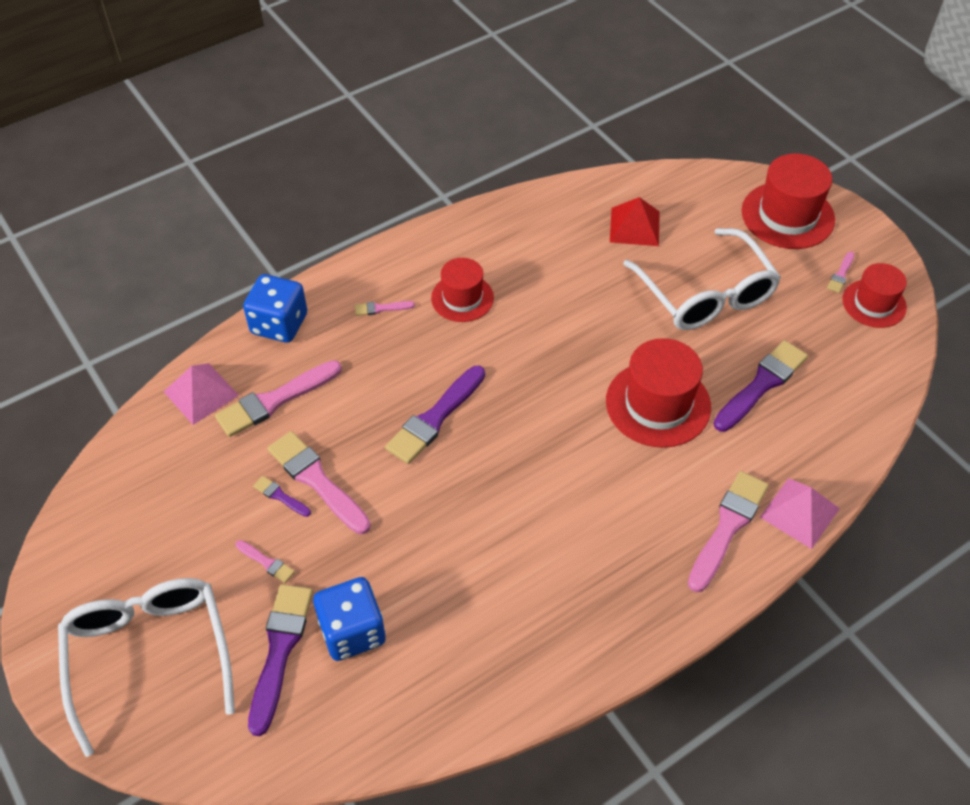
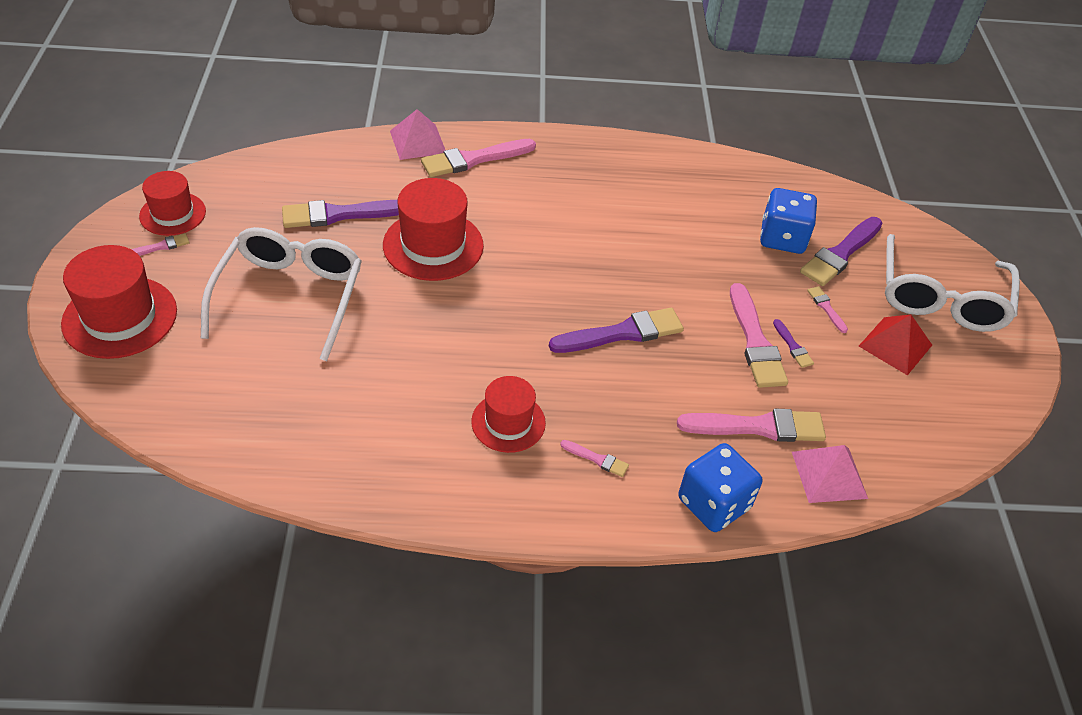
camera: 150 degrees left, 5 degrees down
red pyramid [610,197,660,246] -> red pyramid moved to [859,315,932,376]

